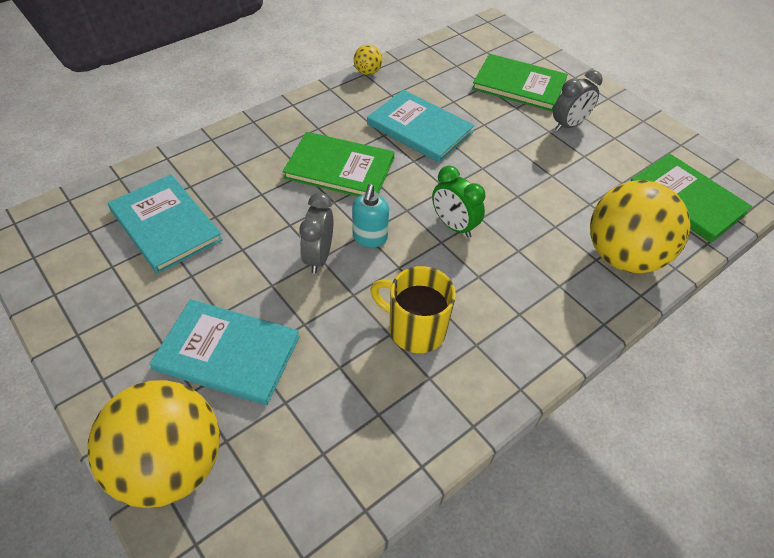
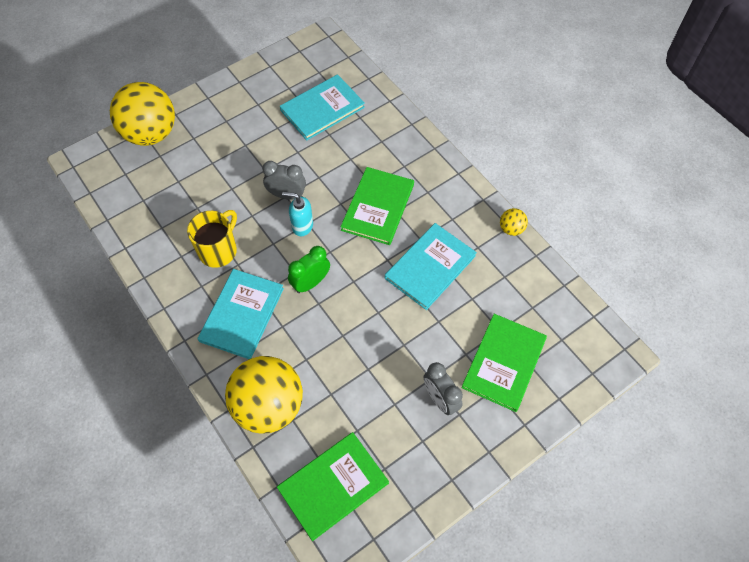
camera: 95 degrees right, 10 degrees up
turquoise book [150,299,300,405] -> turquoise book moved to [197,269,284,359]

